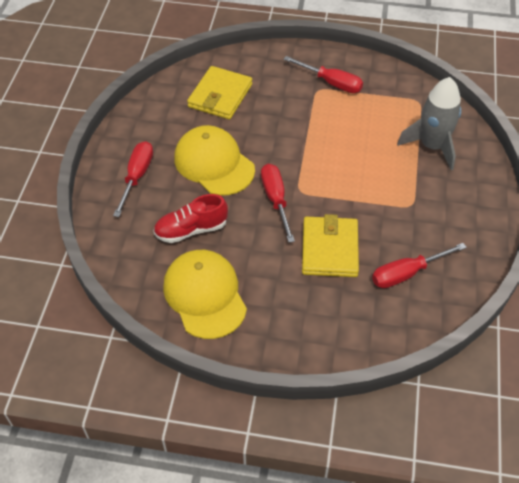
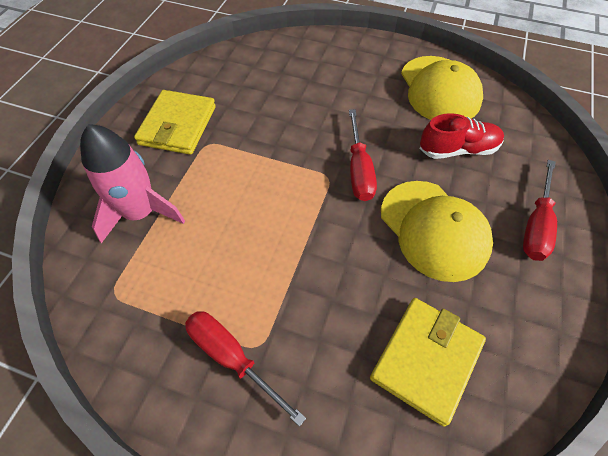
camera: 170 degrees left, 5 degrees up
yellow wallet [302,214,359,277] -> yellow wallet moved to [134,90,216,155]
red screwdriver [372,243,467,288] -> none
grey rocket [397,77,461,170] -> pink rocket [80,124,185,243]

